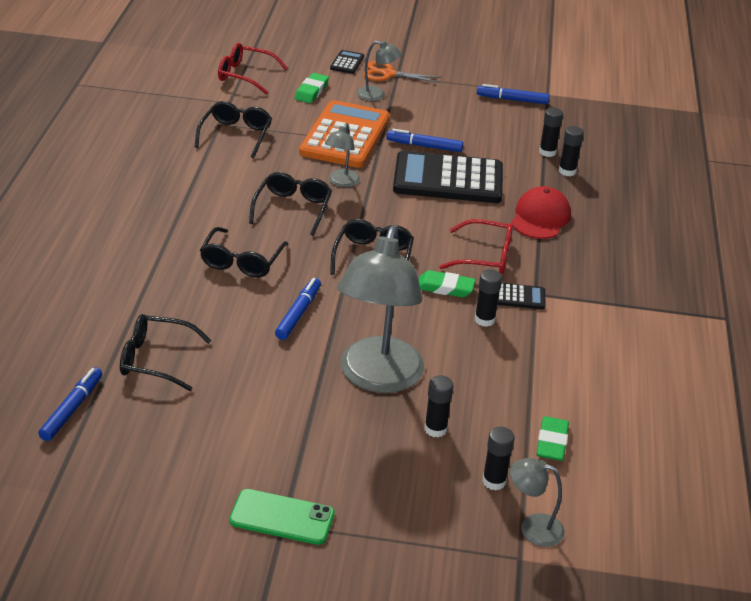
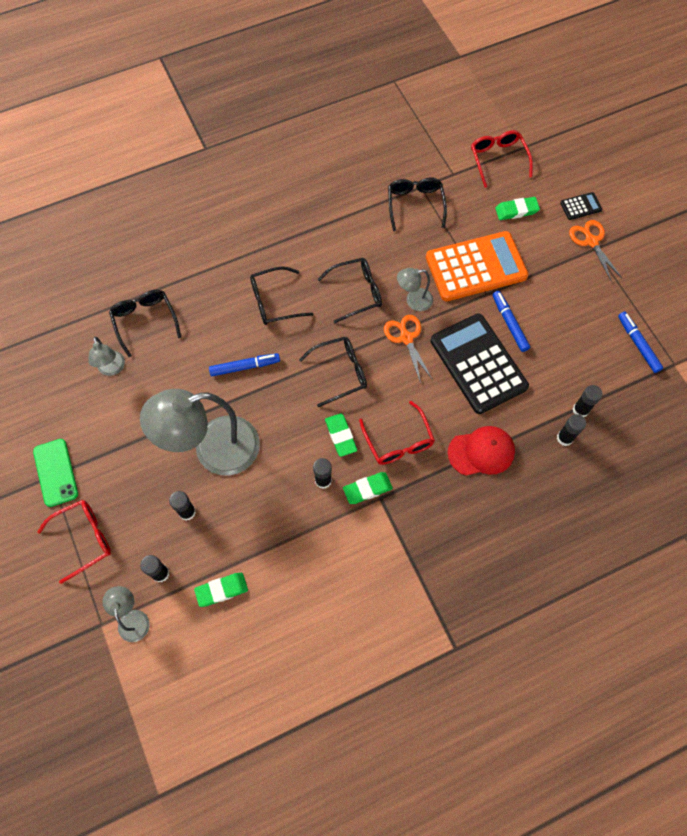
camera: 60 degrees right, 30 degrees up
blue marker [38,367,102,441] -> none
black glasses [195,101,272,158] -> black glasses turned 75 degrees counterclockwise [388,178,447,231]
grey lamp [356,41,402,101] -> grey lamp moved to [89,337,125,376]
black calculator [497,283,546,309] -> green eraser [343,472,393,504]
none -> red glasses [37,500,111,584]
none -> orange scissors [384,315,433,383]

